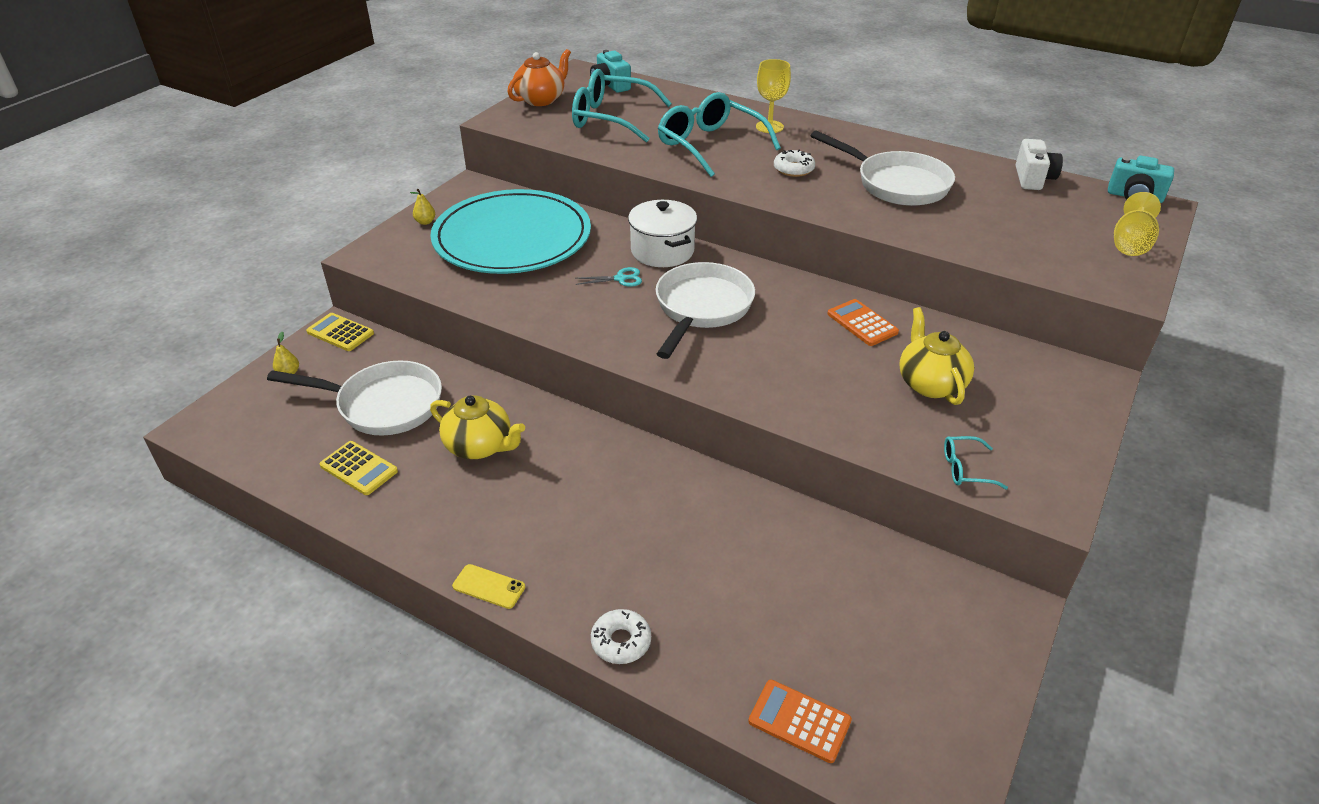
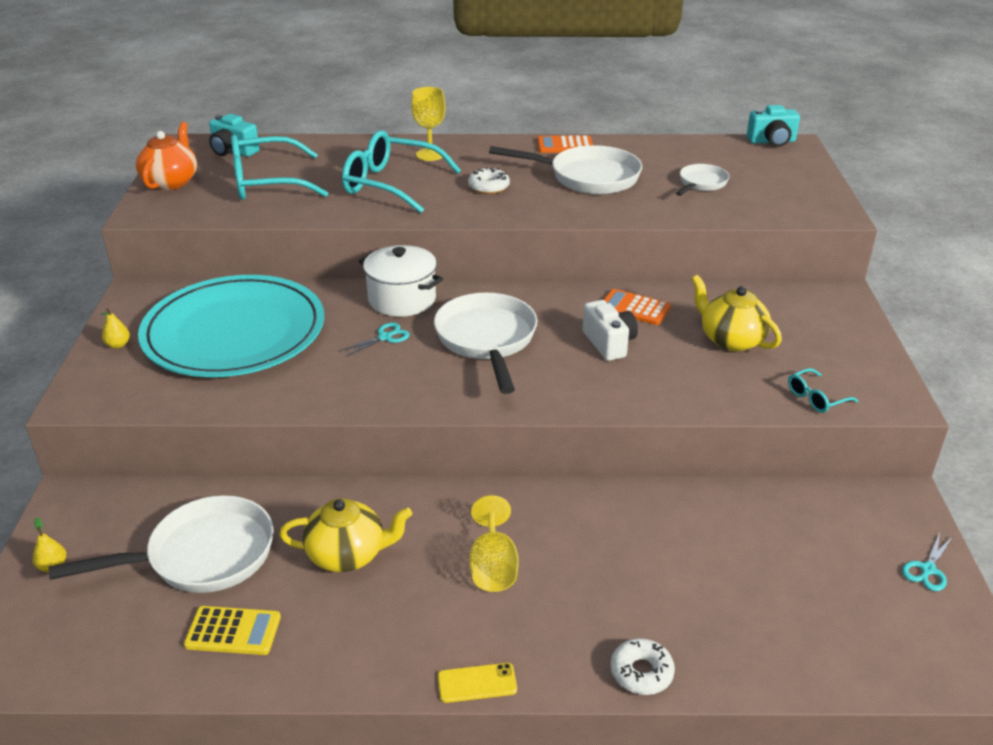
camera: 30 degrees left, 5 degrees down
yellow calculator [306,313,374,351] -> none
orange calculator [748,680,852,763] -> orange calculator moved to [537,135,593,153]
white camera [1016,139,1063,190] -> white camera moved to [583,300,638,361]
yellow goblet [1114,192,1161,256] -> yellow goblet moved to [469,495,519,592]
none -> white pan [676,164,729,196]
none -> turquoise scissors [902,533,953,591]

